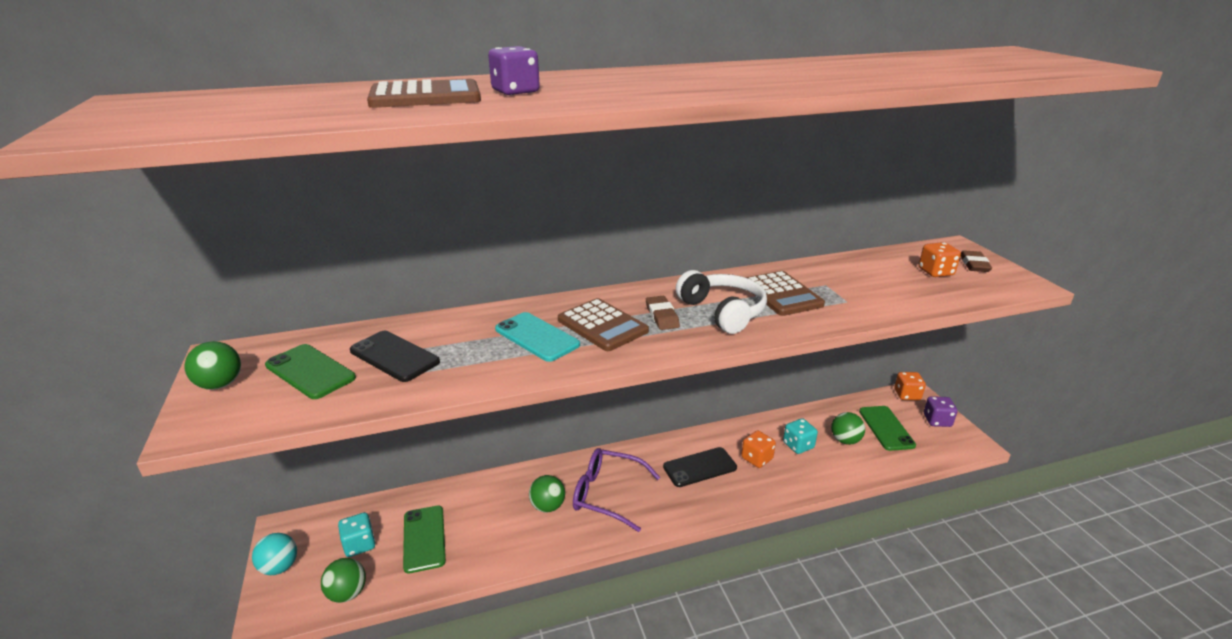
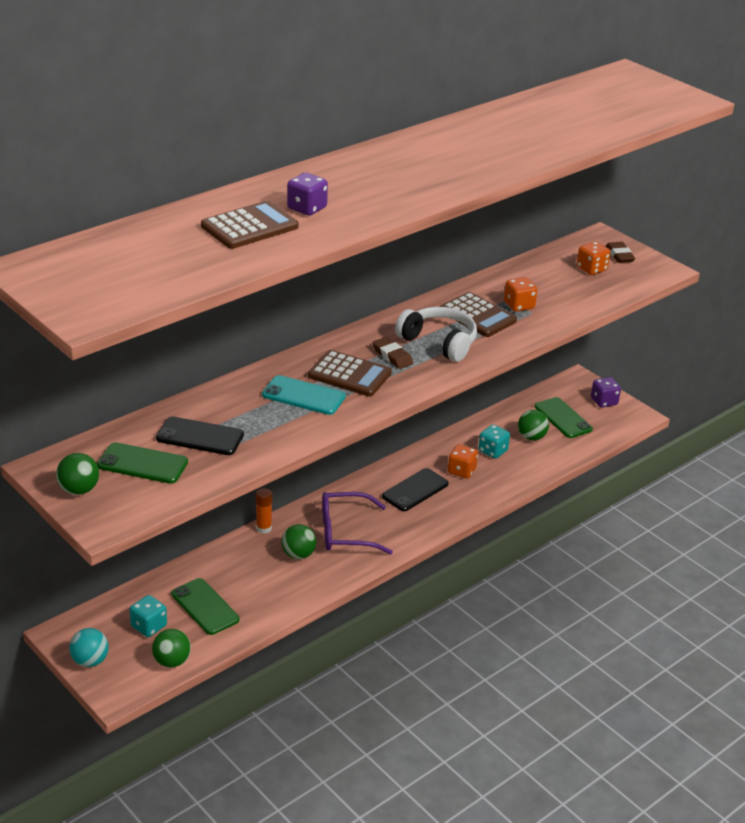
camera: 25 degrees left, 5 degrees up
orange dice [894,372,926,400] -> orange dice moved to [504,277,537,312]
none -> orange glue stick [256,488,272,533]

